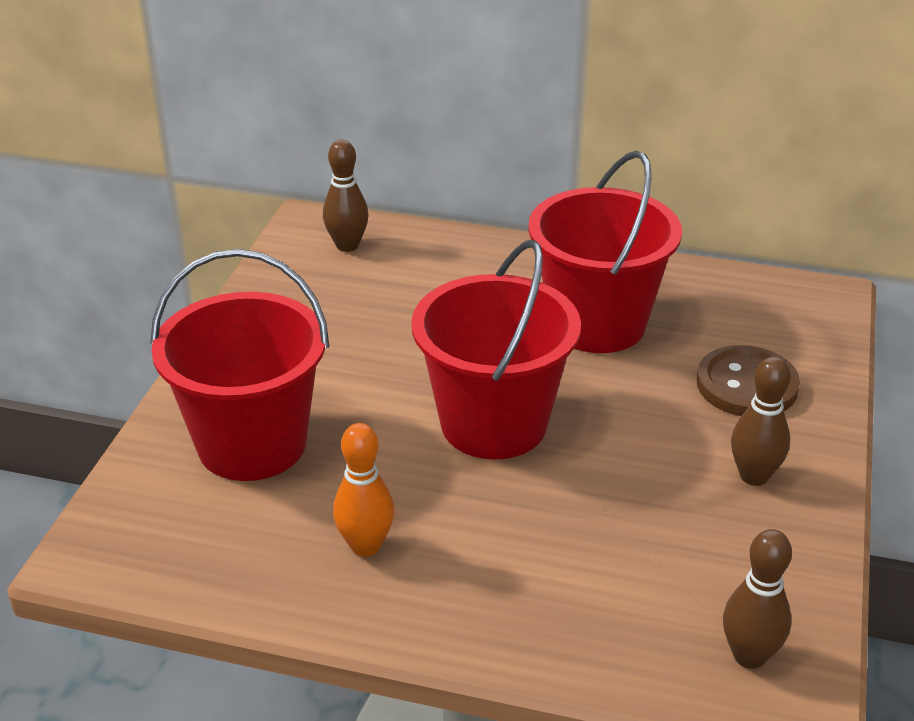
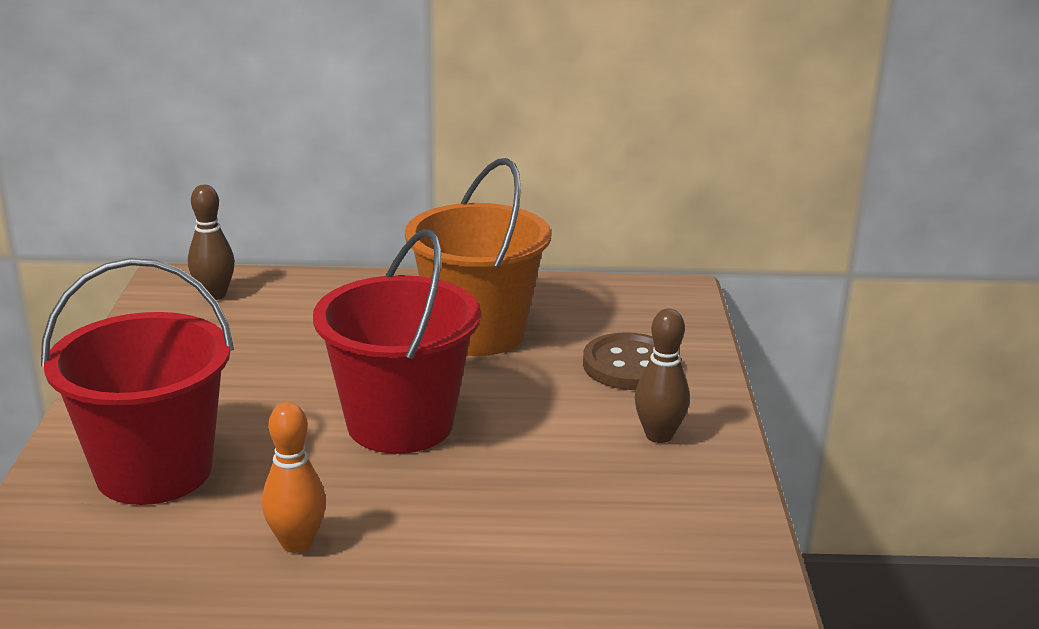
camera: 15 degrees left, 10 degrees down
red bucket [528,151,682,353] -> orange bucket [405,158,551,356]
brown bowling pin [723,529,792,669] -> none

